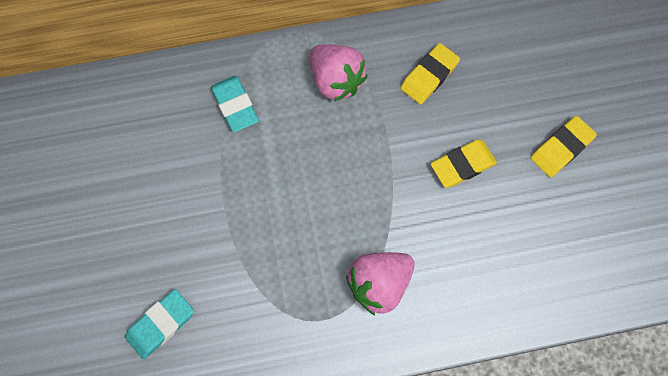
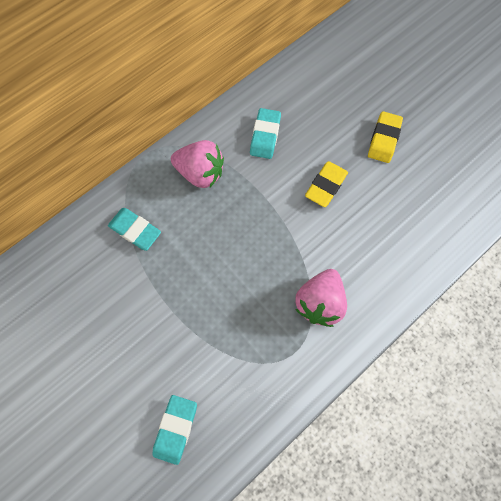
camera: 30 degrees left, 0 degrees up
yellow eraser [400,43,460,104] -> turquoise eraser [250,108,281,159]

